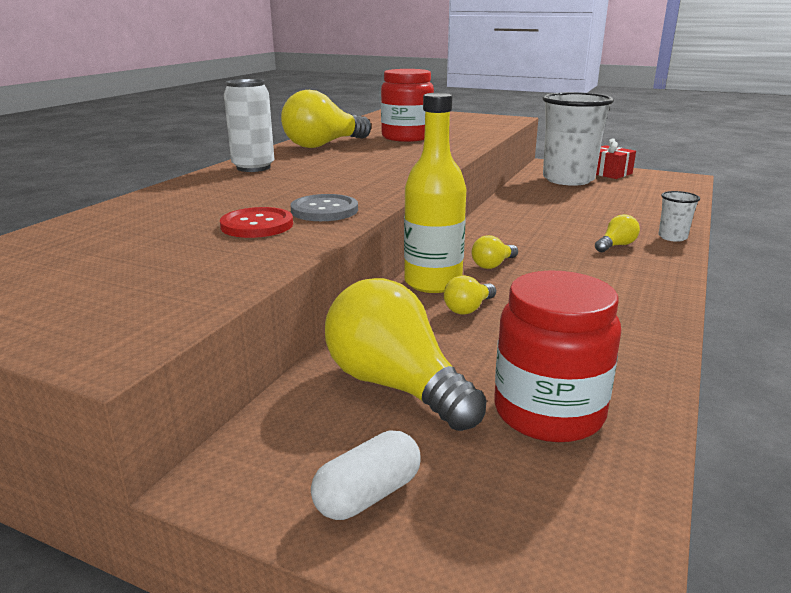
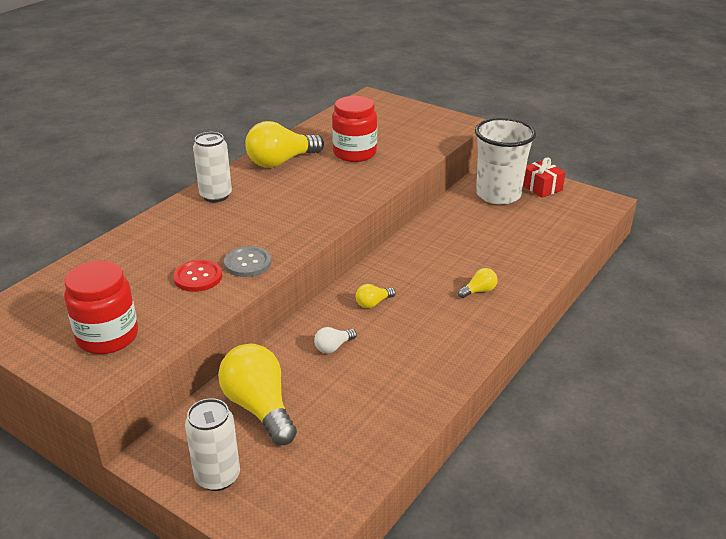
camera: 10 degrees right, 10 degrees up
white capsule [311,430,421,520] -> white can [185,398,240,491]
yellow bottle [404,93,466,293] -> none
yellow light bulb [444,275,496,315] -> white light bulb [314,327,357,353]
red jar [494,271,621,442] -> red jar moved to [64,261,138,354]
white cup [659,191,700,242] -> none

